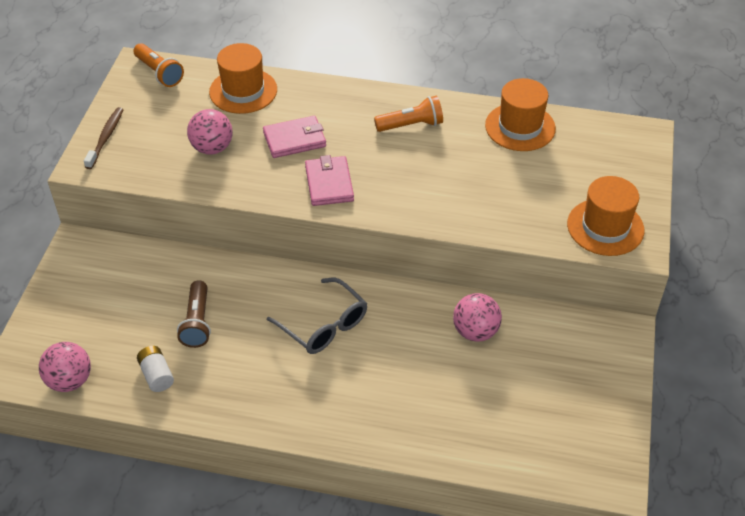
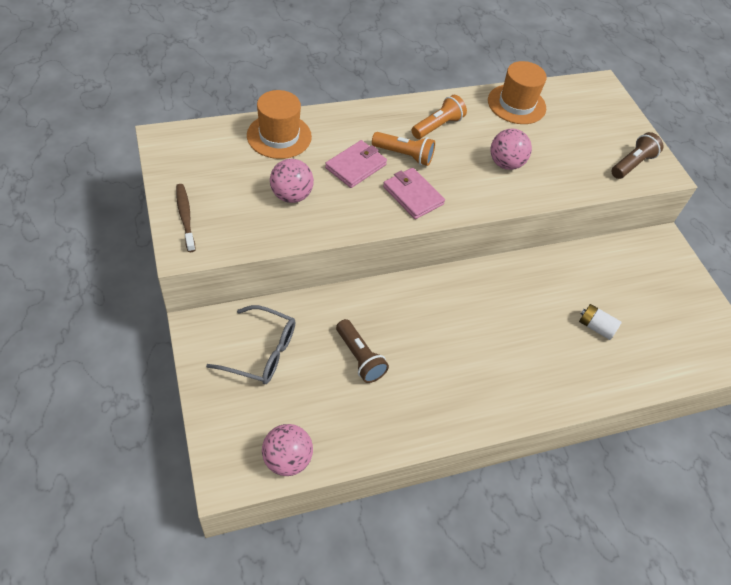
camera: 35 degrees left, 5 degrees up
orange flashlight [133,43,184,87] -> orange flashlight moved to [372,132,435,166]
white battery [137,346,174,392] -> white battery moved to [579,304,622,340]
grey glasses [267,278,367,354] -> grey glasses moved to [206,305,295,384]
pink ball [453,293,502,342] -> pink ball moved to [490,129,532,170]
orange hat [567,176,645,256] -> brown flashlight [611,132,663,179]

